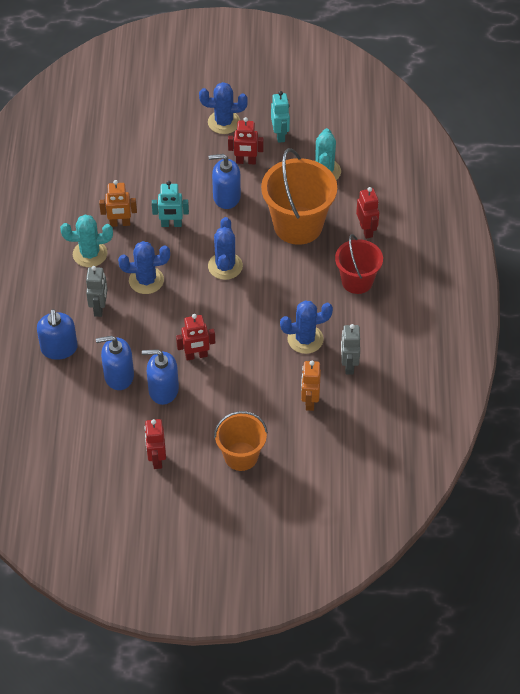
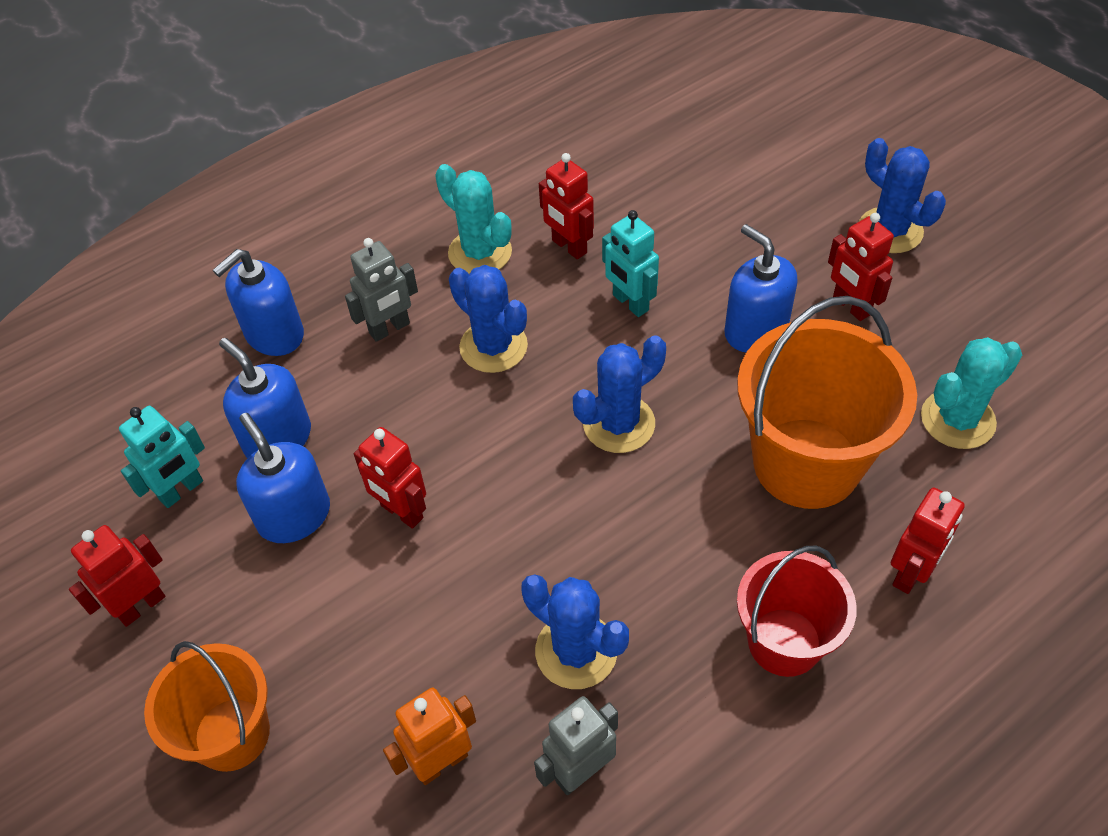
camera: 55 degrees right, 0 degrees up
orange robot [99,180,137,227] -> red robot [539,153,594,259]
turquoise robot [271,91,290,143] -> turquoise robot moved to [119,406,205,508]

